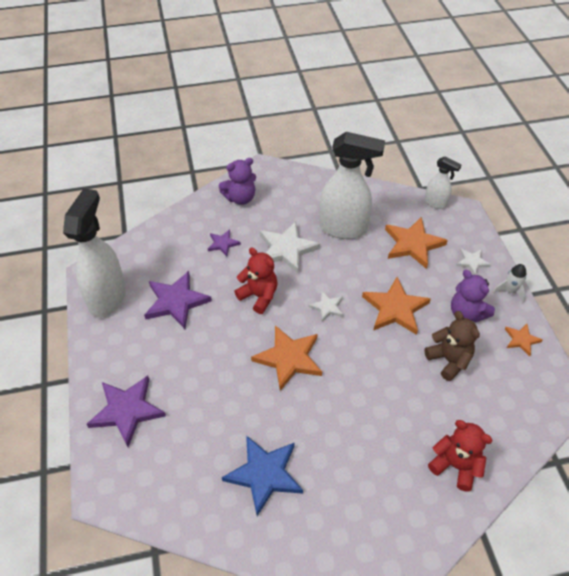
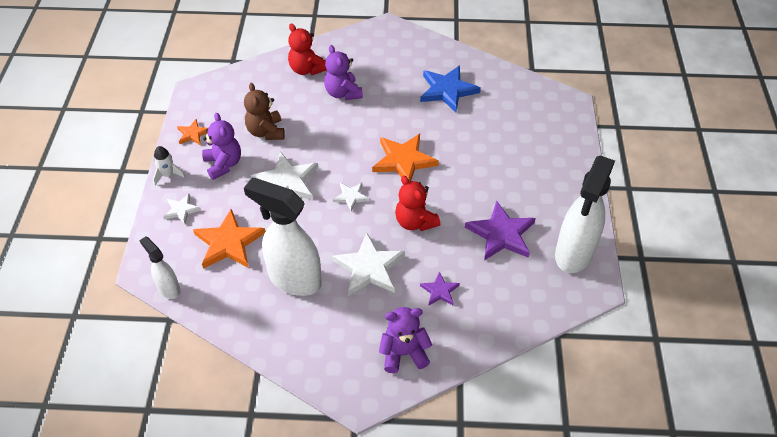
camera: 165 degrees left, 0 degrees up
purple star [87,376,166,447] -> none
orange star [362,277,431,335] -> white star [251,152,318,200]
none -> purple teddy bear [324,45,363,100]

